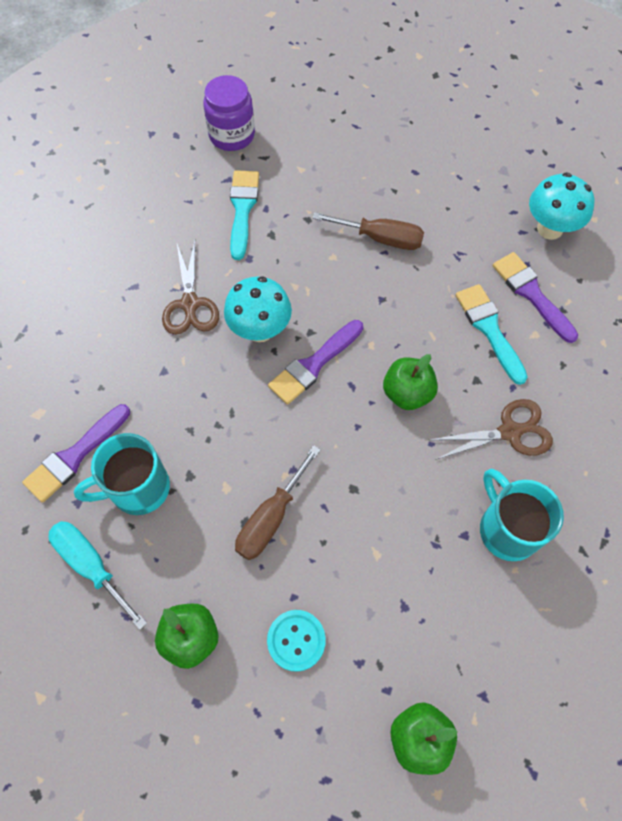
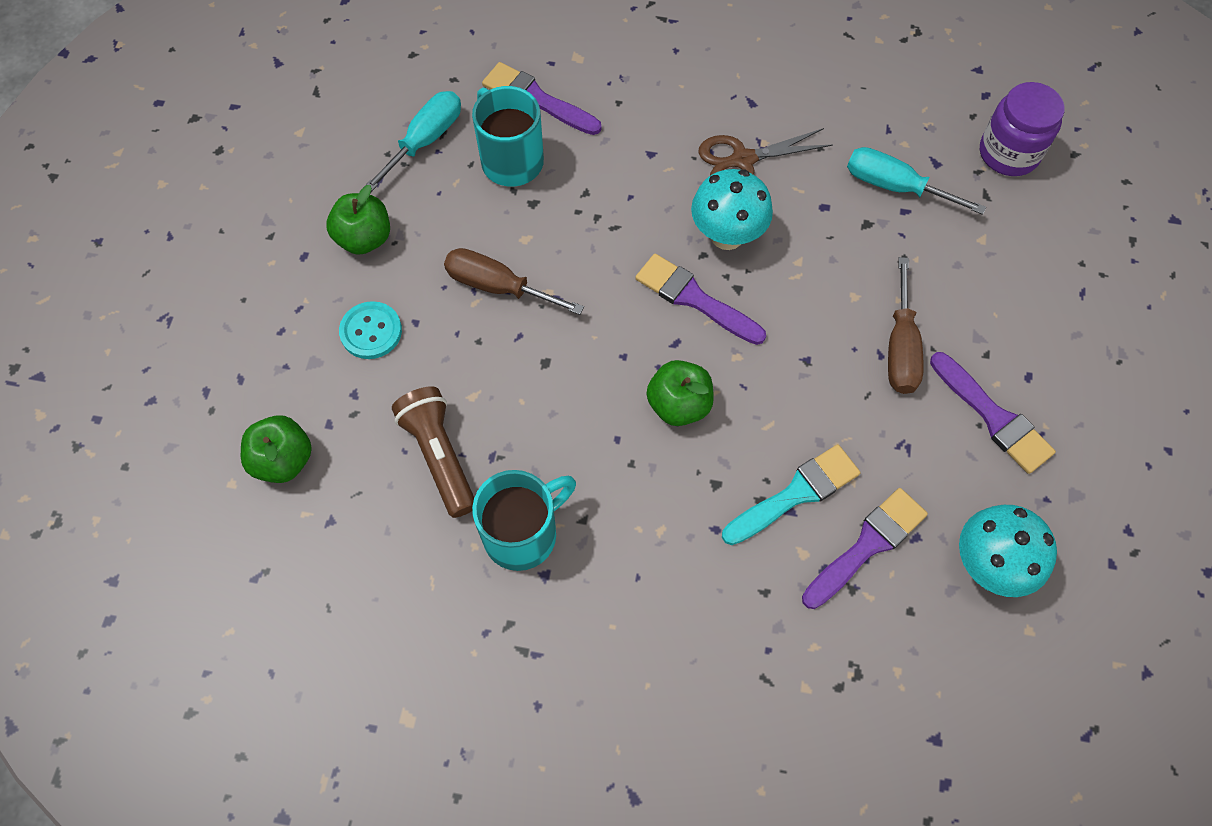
camera: 80 degrees right, 0 degrees up
turquoise brush [230,170,259,260] -> turquoise screwdriver [847,147,986,215]
brown scissors [429,399,553,460] -> none
none -> brown flashlight [392,386,474,518]
none -> purple brush [930,352,1056,474]

